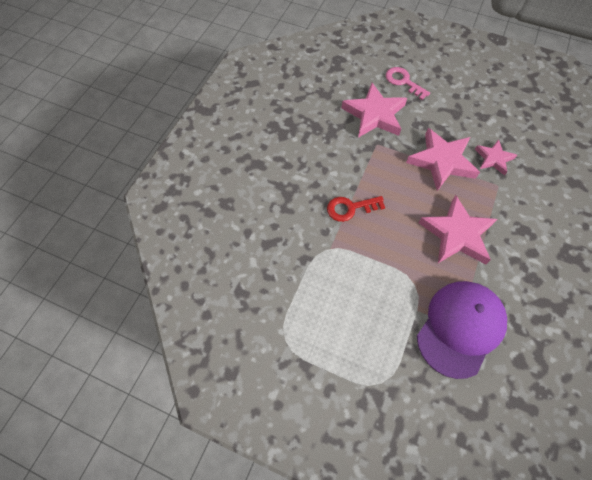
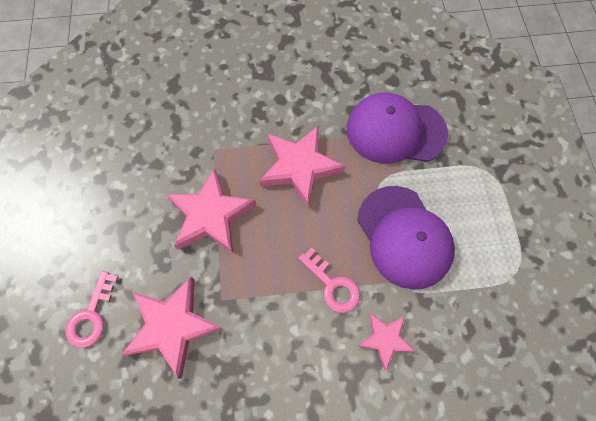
camera: 120 degrees left, 5 degrees up
red key [327,196,385,222] -> pink key [298,247,360,313]
pink star [475,139,517,175] -> pink star moved to [358,312,415,371]
none -> purple cap [357,186,455,290]

